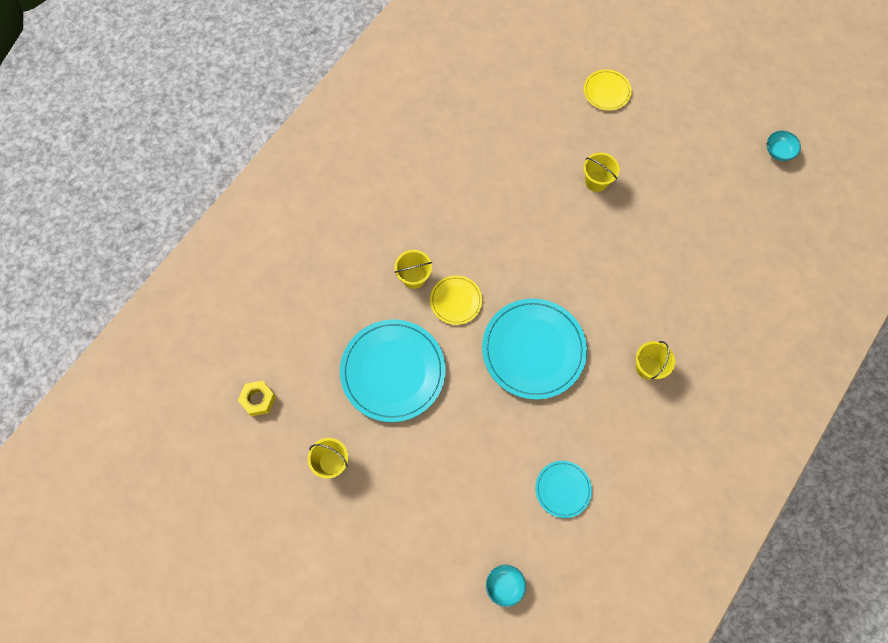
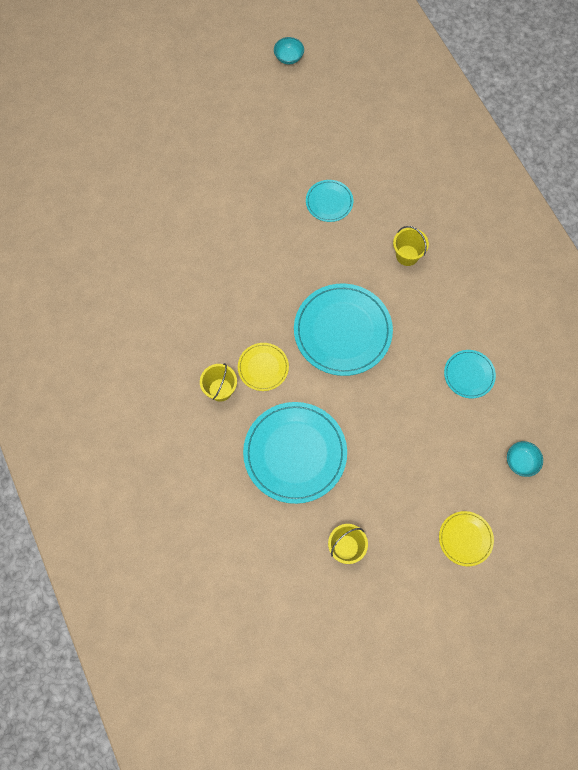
camera: 60 degrees left, 0 degrees up
yellow nut [238,381,276,416] -> none
yellow bucket [583,153,620,192] -> none
yellow plate [584,69,632,111] -> yellow plate moved to [439,511,494,566]
none -> turquoise plate [306,180,353,222]

